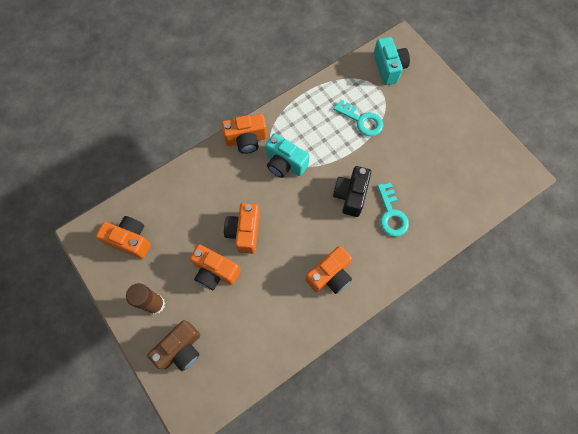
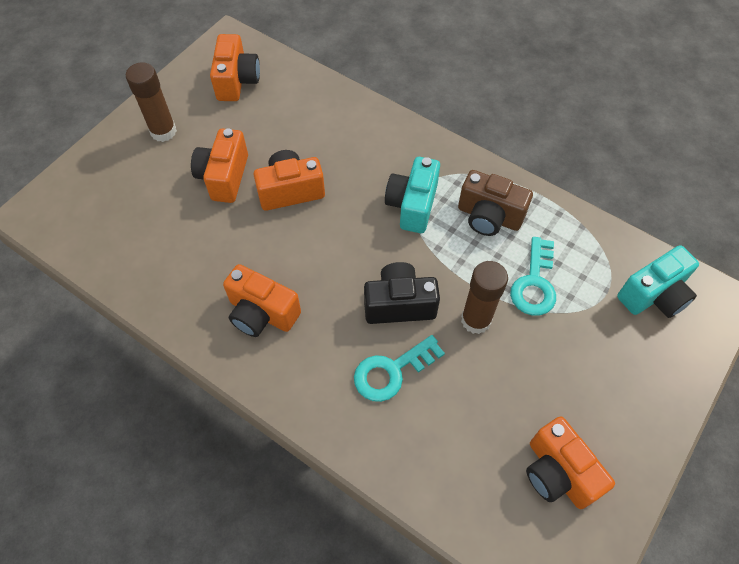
camera: 70 degrees right, 10 degrees down
brown camera [147,320,200,371] -> brown camera moved to [458,170,533,236]
orange camera [221,114,267,154] -> orange camera moved to [526,416,615,509]
none -> brown glue stick [461,261,508,334]

